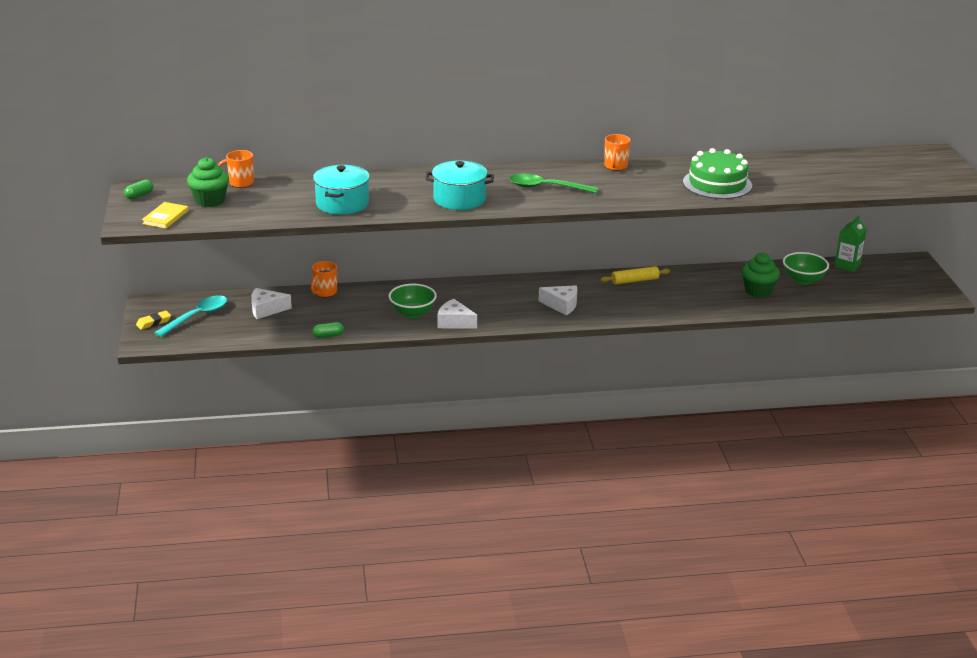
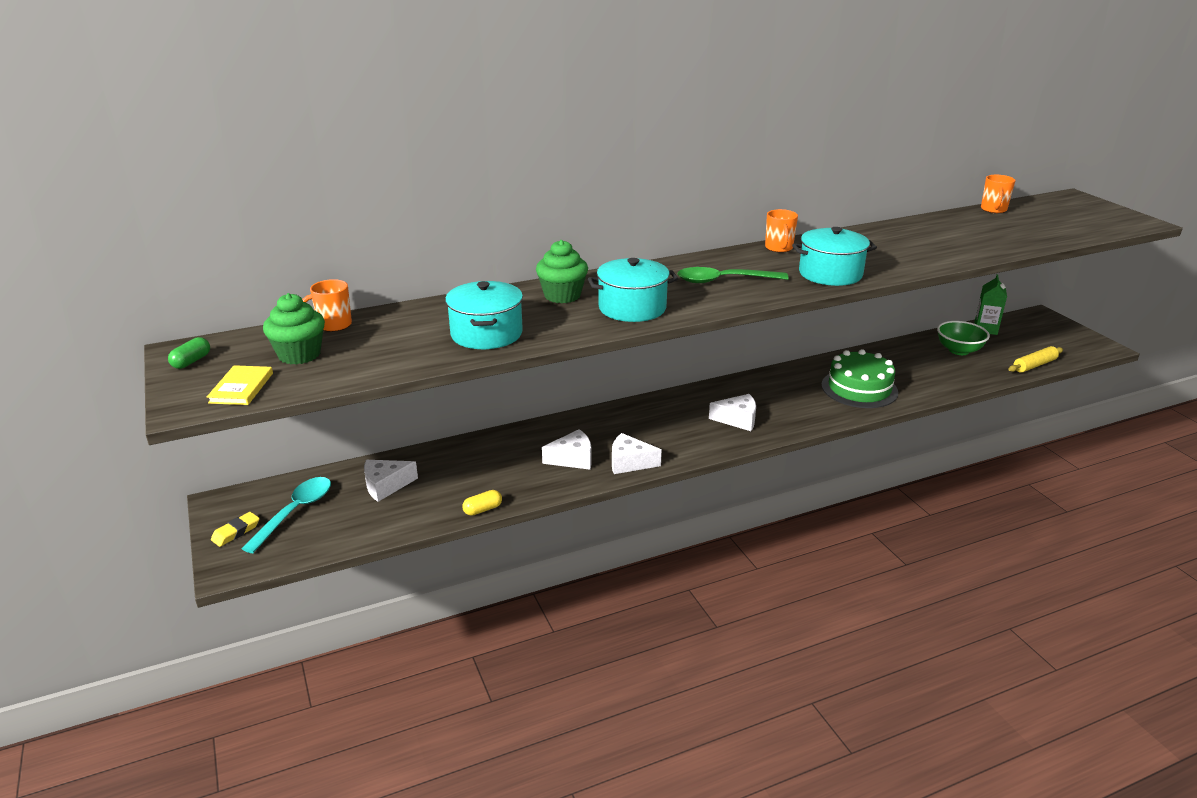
camera: 15 degrees left, 0 degrees up
orange mug [311,261,337,297] -> orange mug moved to [981,175,1015,213]
green capsule [312,322,344,338] -> yellow capsule [462,490,502,516]
green bowl [389,284,437,318] -> white cheese [542,429,592,470]
yellow rolling pin [600,266,670,285] -> yellow rolling pin moved to [1008,346,1063,373]
green cake [683,148,752,199] -> green cake moved to [821,349,898,408]
green cupcake [742,253,780,297] -> green cupcake moved to [536,240,588,303]
none -> turquoise pot [792,227,877,286]

